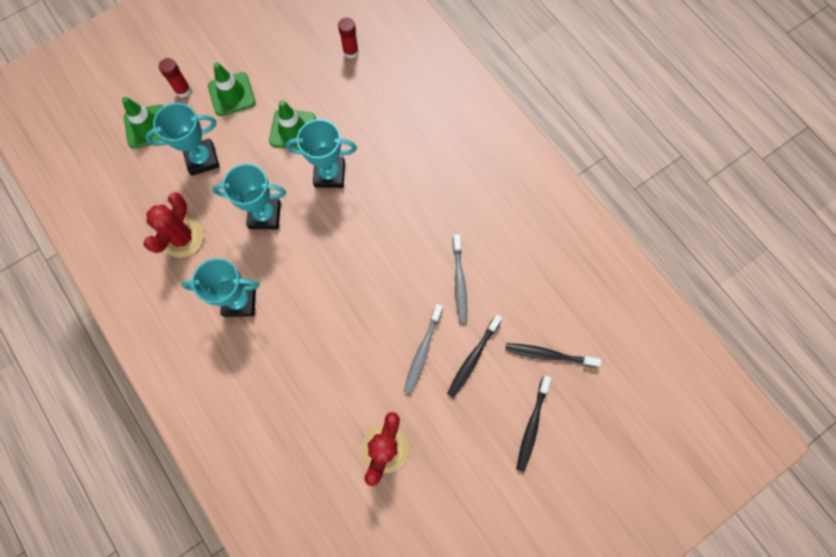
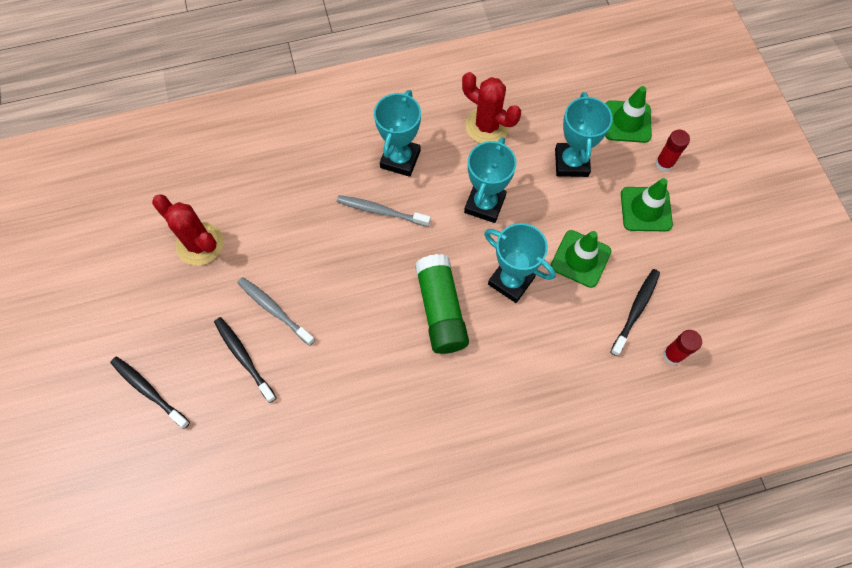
camera: 110 degrees right, 5 degrees down
turquoise trophy [285,119,357,188] -> turquoise trophy turned 75 degrees counterclockwise [484,223,556,303]
grey toothbrush [453,234,467,324] -> grey toothbrush moved to [337,195,431,227]
black toothbrush [506,343,601,367] -> black toothbrush moved to [610,269,660,356]
none -> green glue stick [415,254,469,354]

